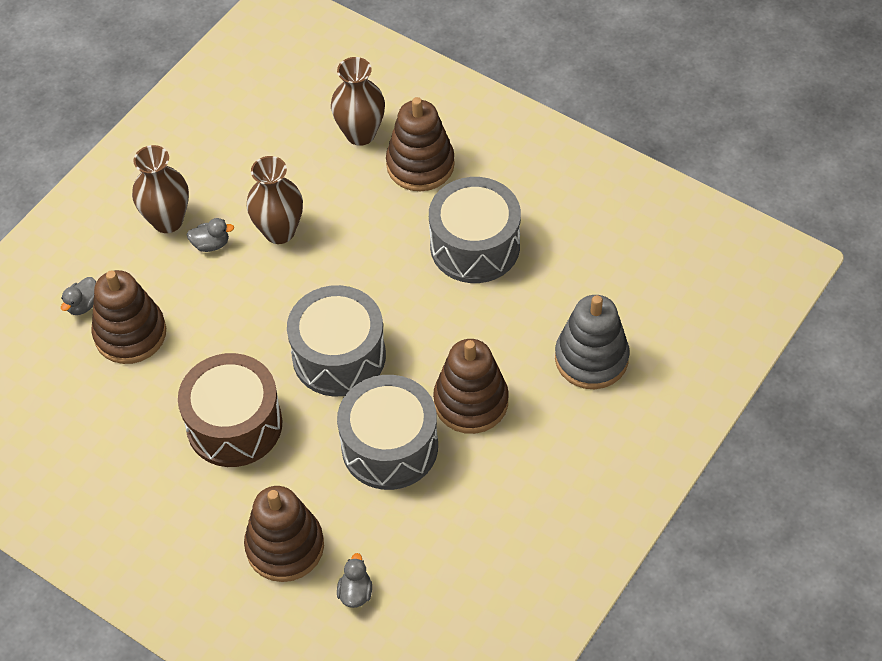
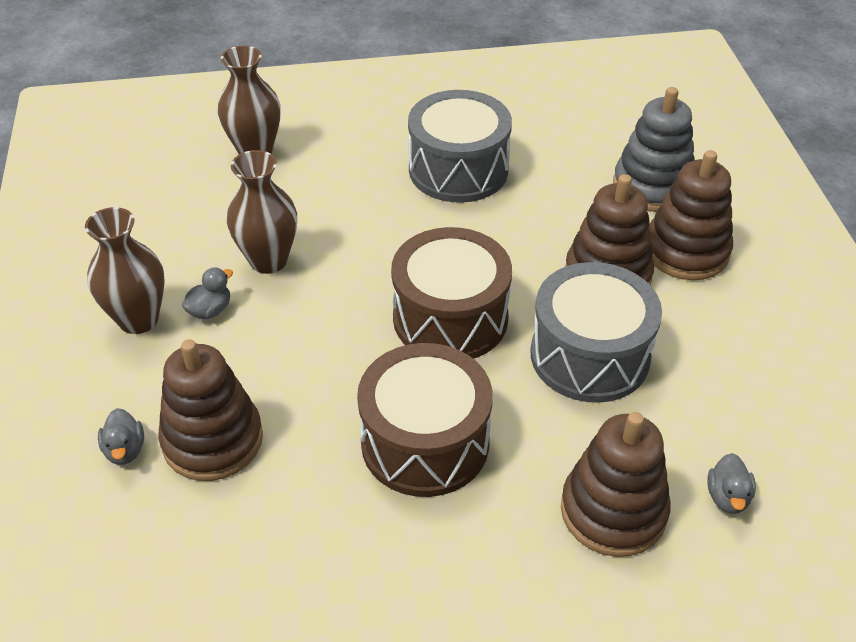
camera: 45 degrees left, 10 degrees down
grey drum [287,285,386,396] -> brown drum [391,227,512,359]
grey duck [337,553,372,608] -> grey duck turned 135 degrees counterclockwise [707,453,756,514]
brown stacking toy [386,97,455,191] -> brown stacking toy moved to [649,150,733,280]

